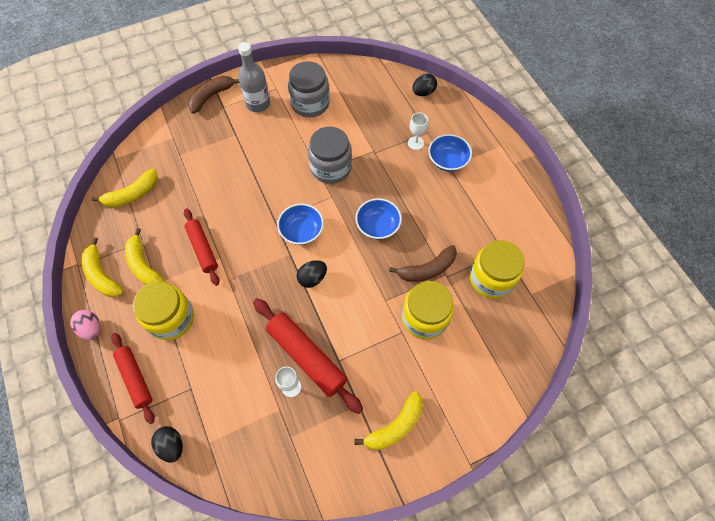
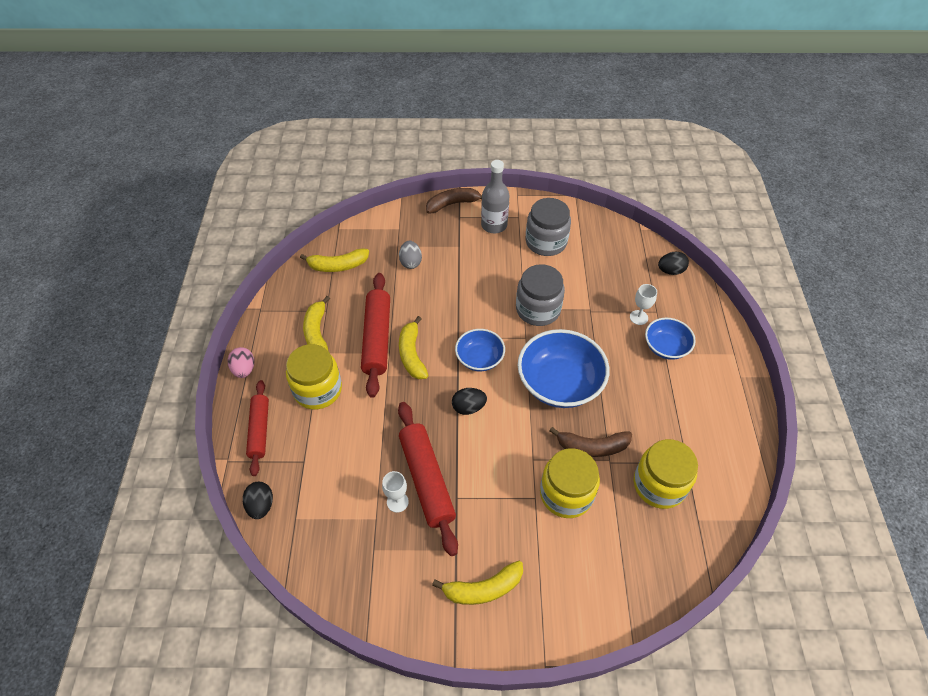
camera: 25 degrees right, 10 degrees down
yellow banana [82,237,123,297] -> yellow banana moved to [399,316,429,379]
red rolling pin [184,209,219,286] -> red rolling pin [361,273,390,398], size x1.53
blue bowl [355,198,402,240] -> blue bowl [518,329,609,408], size x1.75
none -> grey egg [399,241,422,269]

